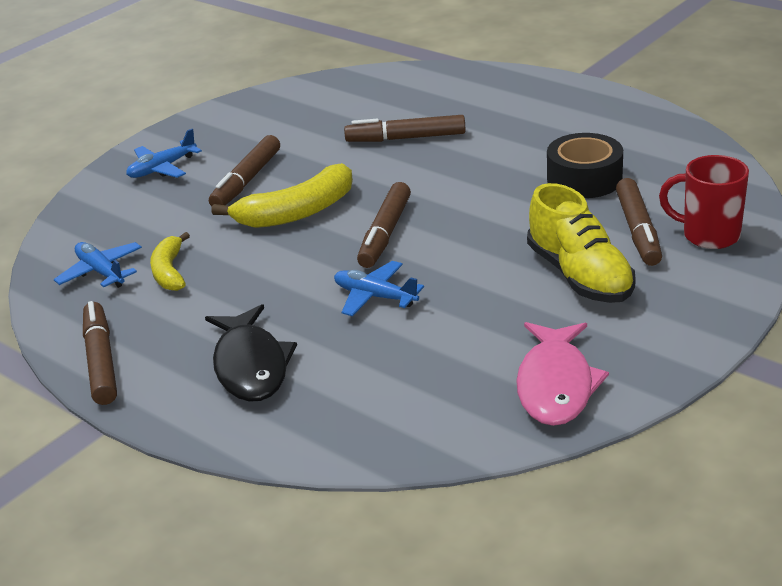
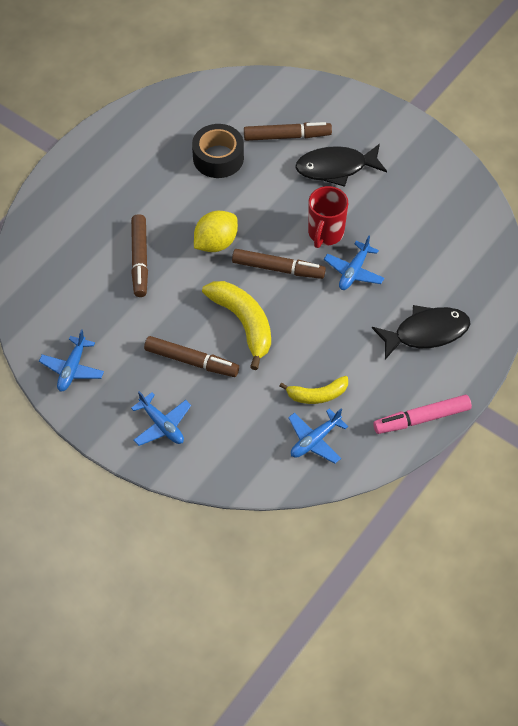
camera: 95 degrees left, 25 degrees up
brown marker [83,301,117,405] -> pink marker [373,395,472,434]
pink fish [516,322,609,426] -> none
yellow shoe [527,183,636,303] -> black fish [295,144,387,187]
red mug [659,155,749,249] -> red mug moved to [308,186,348,248]
none -> blue plane [39,329,104,391]
none -> yellow lemon [194,211,238,252]

